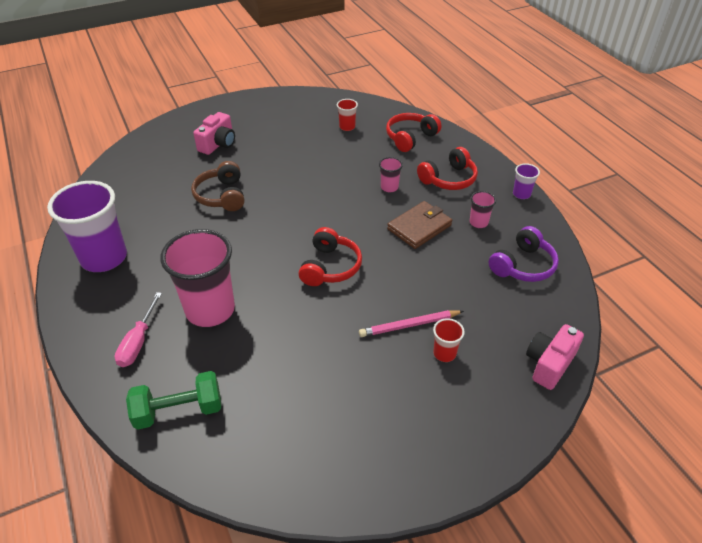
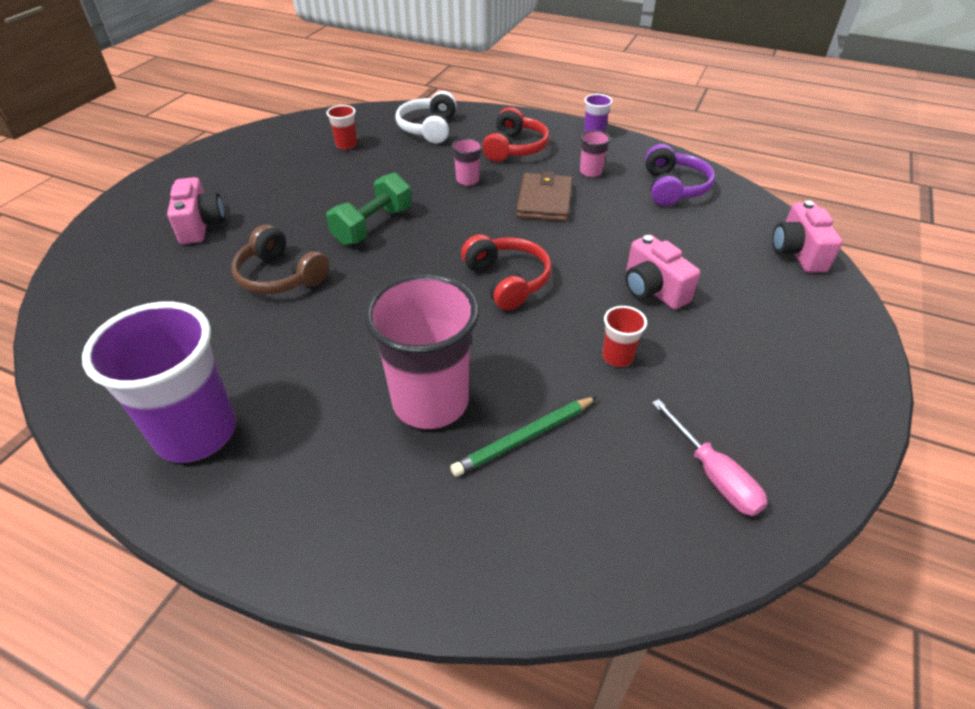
camera: 40 degrees left, 0 degrees up
pink screwdriver [115,292,162,367] -> pink screwdriver moved to [652,399,767,516]
green dumbbell [126,371,221,430] -> green dumbbell moved to [326,172,412,245]
pink pencil [359,310,464,337] -> pink camera [625,235,700,310]
red headphones [386,113,442,152] -> white headphones [395,91,457,144]
red cup [433,318,465,362] -> red cup moved to [602,306,647,367]
none -> green pencil [450,396,597,477]

